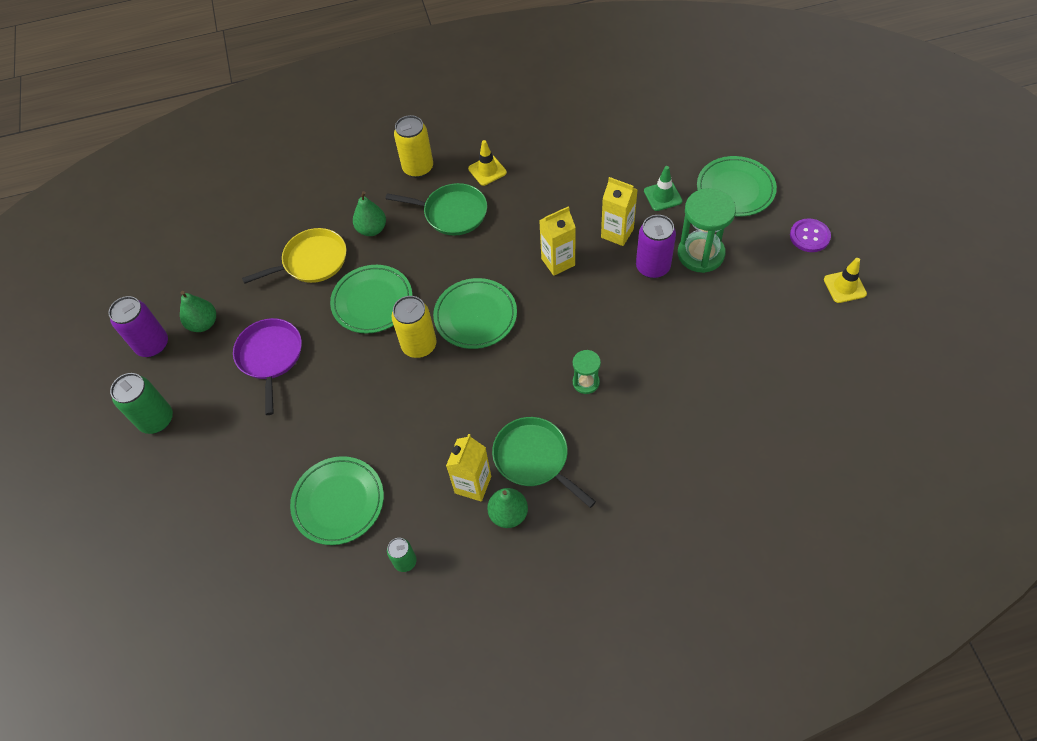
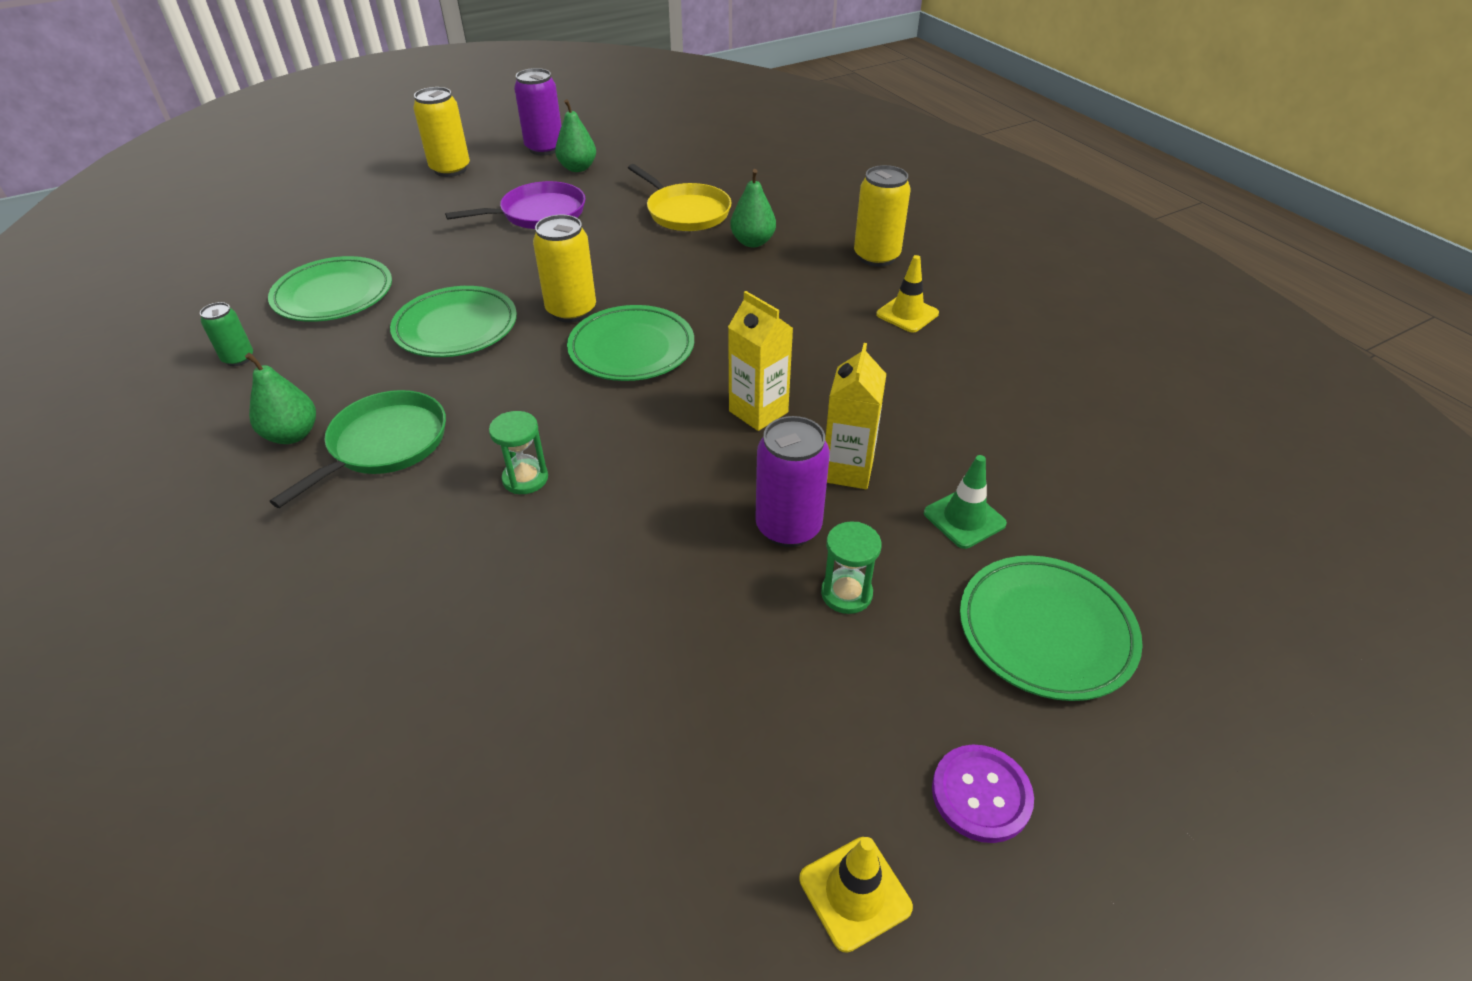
camera: 70 degrees right, 15 degrees down
green can [110,373,173,434] -> yellow can [413,87,470,177]
green plate [330,265,412,334] -> green plate moved to [390,286,517,357]
green pan [385,183,487,235] -> none
yellow carton [446,434,491,502] -> none
green hourglass [678,188,736,273] -> green hourglass [821,521,882,614], size x0.53

